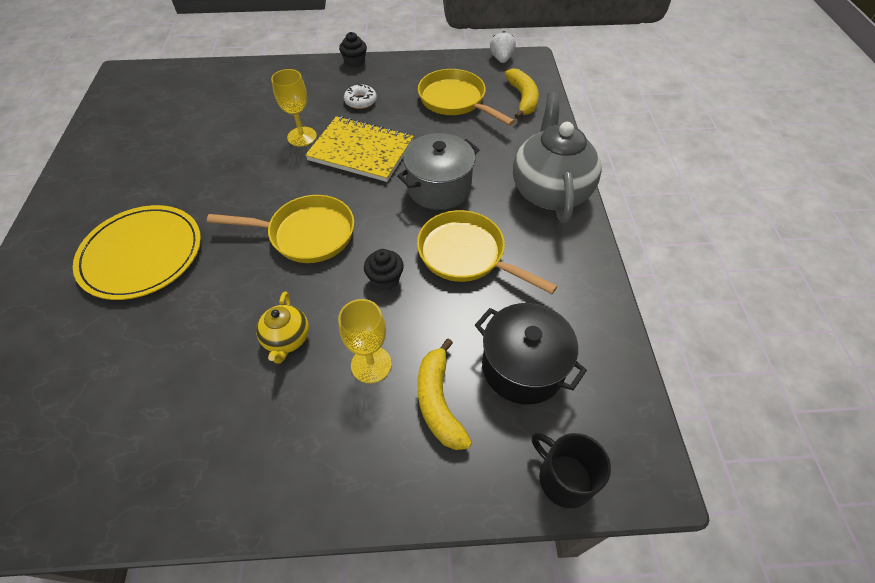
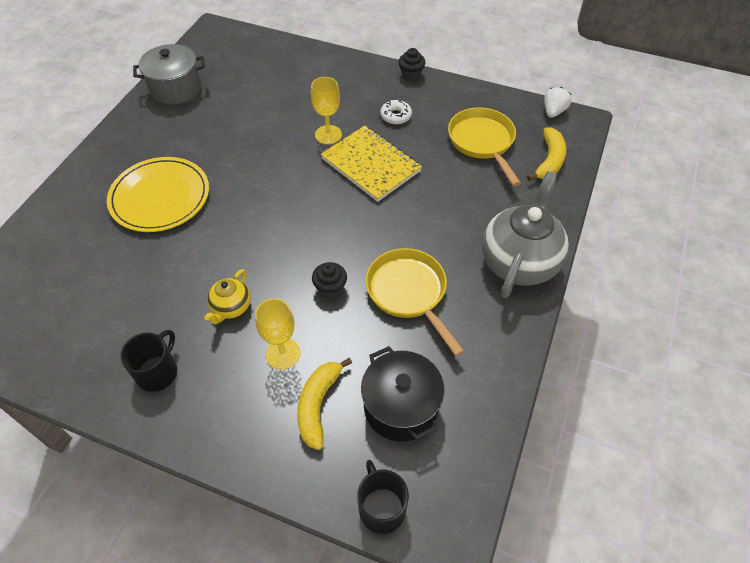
camera: 25 degrees right, 0 degrees up
yellow pan [207,195,354,263] -> none
grey pot [397,133,479,210] -> grey pot moved to [133,44,205,105]
none -> black mug [120,330,177,392]

